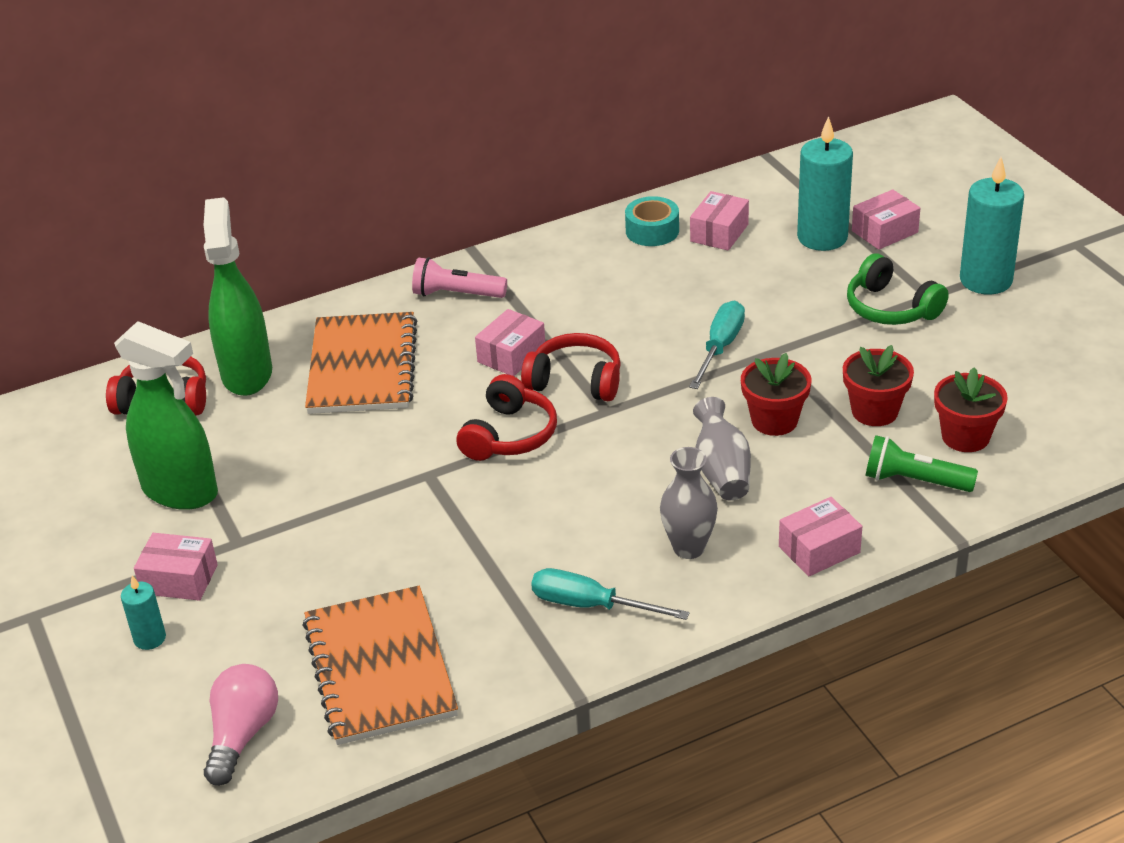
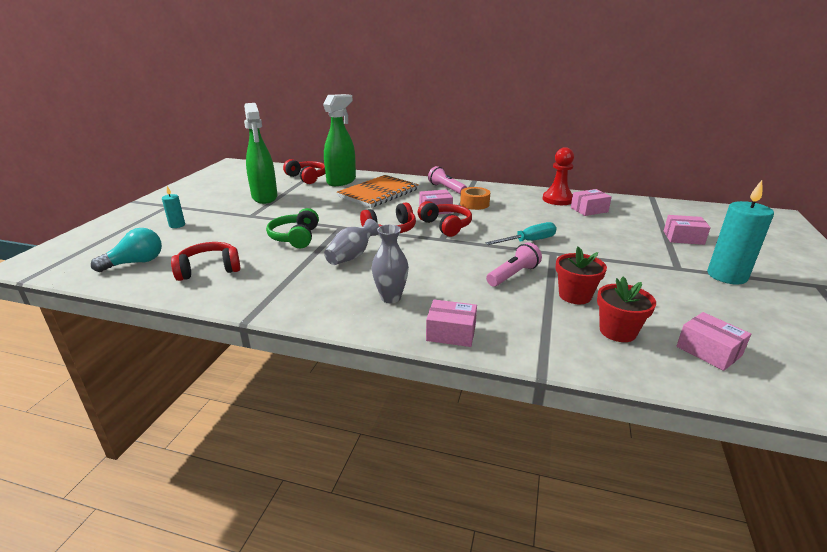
camera: 40 degrees right, 10 degrees down
pink box [134,533,218,601] -> pink box moved to [677,312,751,371]
pink light bulb [204,664,278,786] -> turquoise light bulb [91,228,162,272]
orange notebook [302,586,458,745] -> red headphones [171,242,240,281]
turquoise screwdriver [531,568,690,620] -> none
turquoise tape [625,196,679,246] -> red pawn [543,147,574,205]
grey vase [693,397,751,501] -> grey vase moved to [324,219,379,265]
red flower pot [741,353,811,436] -> pink flashlight [486,242,542,287]
turquoise candle [797,116,853,251] -> none
green headphones [847,253,949,325] -> green headphones moved to [266,208,319,248]
green flashlight [866,435,978,492] -> none
none -> orange tape [460,187,490,210]

